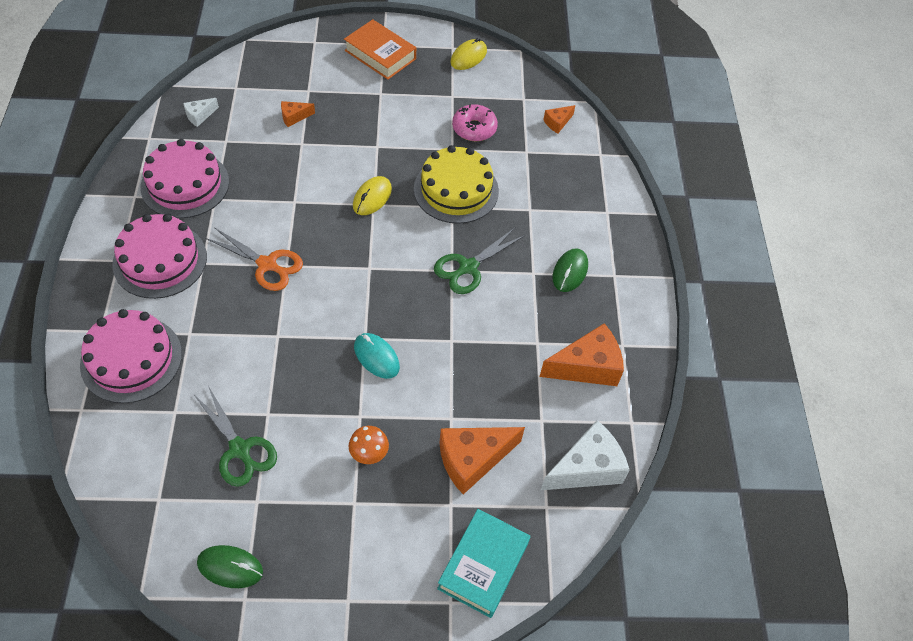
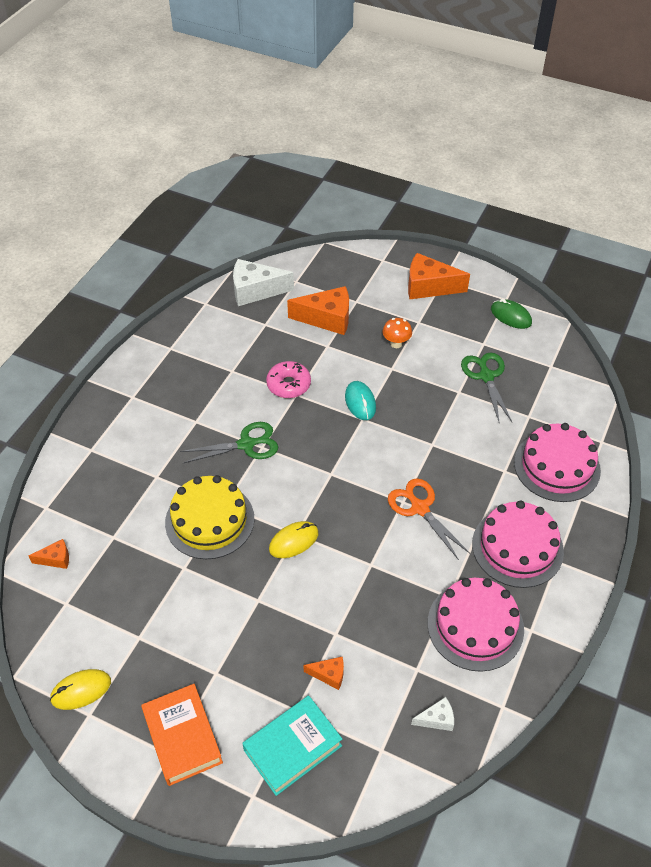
camera: 150 degrees left, 5 degrees down
turquoise book [437,509,530,618] -> turquoise book moved to [242,696,342,796]
pink donut [452,104,498,141] -> pink donut moved to [266,361,311,398]
orange cheese [540,323,624,386] -> orange cheese moved to [408,253,470,299]
green mouse [552,248,588,292] -> none

